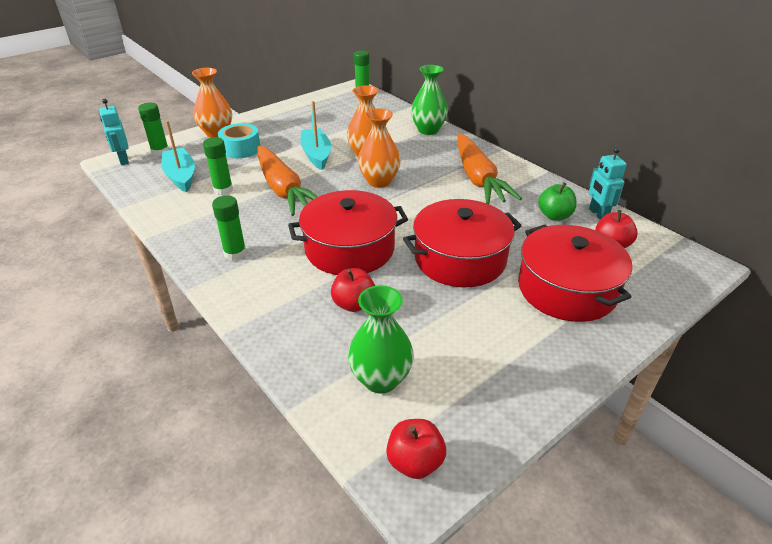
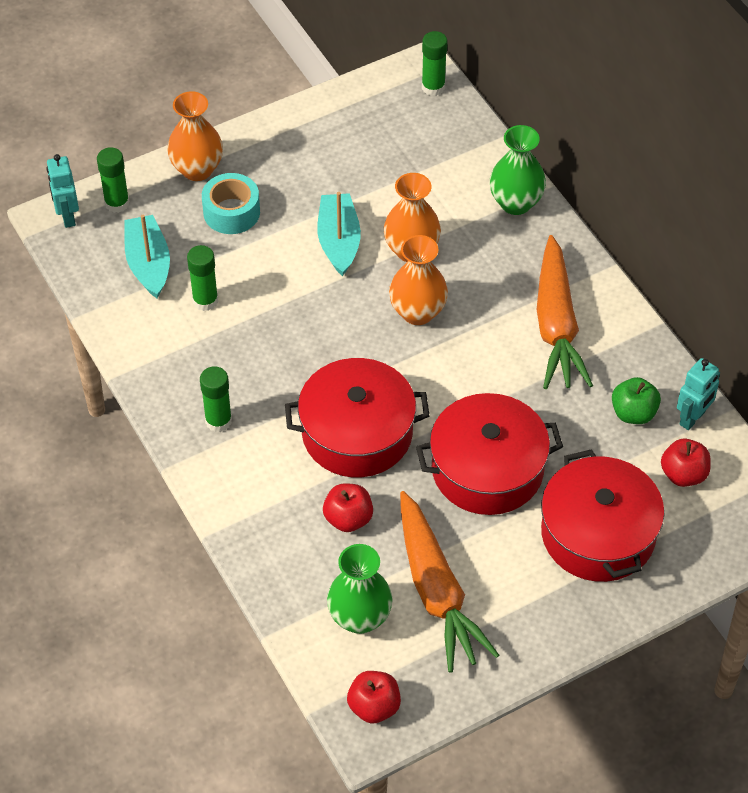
camera: 10 degrees right, 15 degrees up
orange carrot [257,146,318,216] -> orange carrot moved to [400,491,499,673]
turquoise robot [589,147,627,220] -> turquoise robot turned 135 degrees counterclockwise [677,358,720,430]

